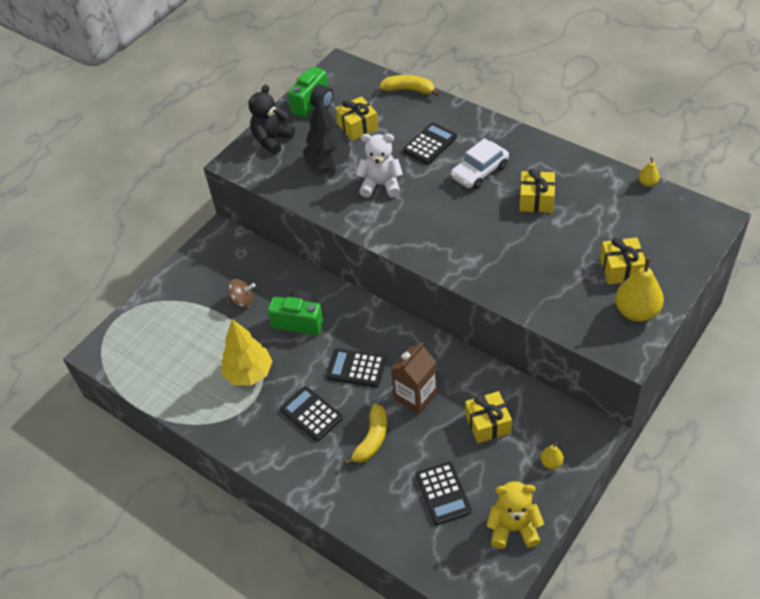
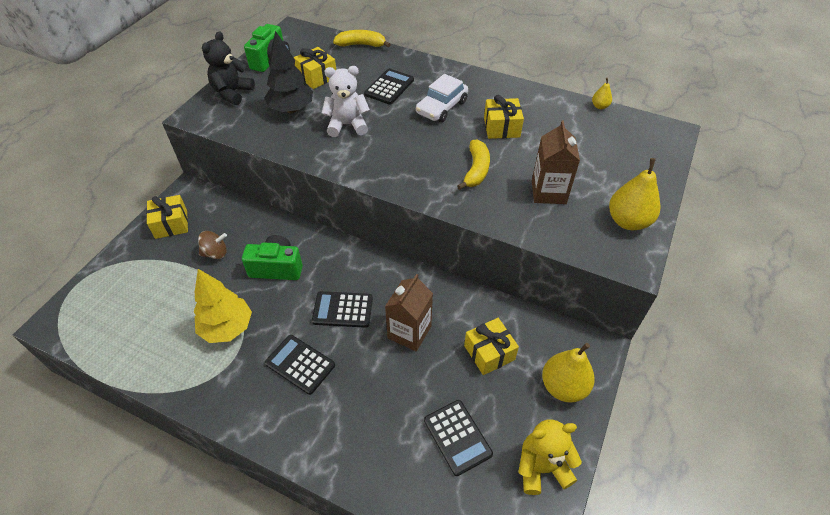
camera: 15 degrees left, 0 degrees up
yellow banana [344,404,387,465] -> yellow banana moved to [457,139,490,190]
yellow pear [540,443,564,469] -> yellow pear [542,343,594,403], size x2.04
yellow gift [600,237,645,284] -> yellow gift moved to [146,195,188,239]
none -> brown carton [532,120,580,204]

